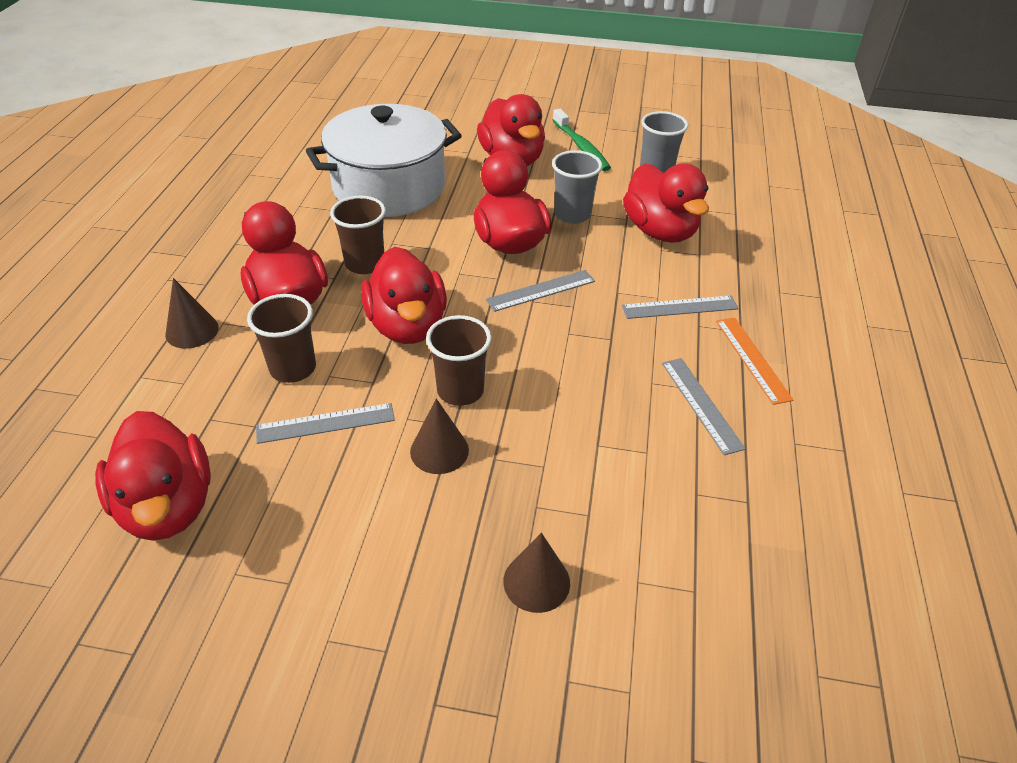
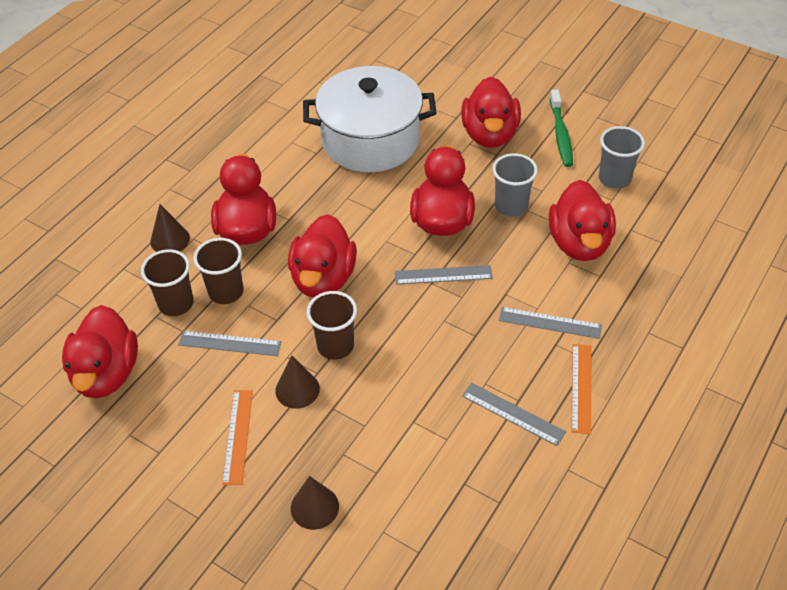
camera: 25 degrees right, 5 degrees up
brown cup [330,195,386,274] -> brown cup moved to [141,249,194,316]
grey ruler [662,358,745,455] -> grey ruler turned 60 degrees counterclockwise [462,383,566,446]
none -> orange ruler [222,390,253,485]

